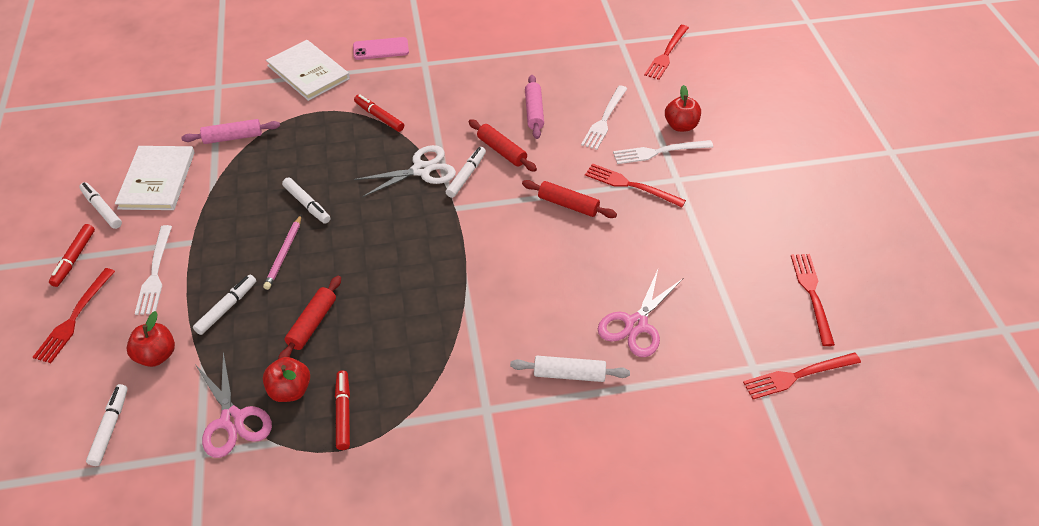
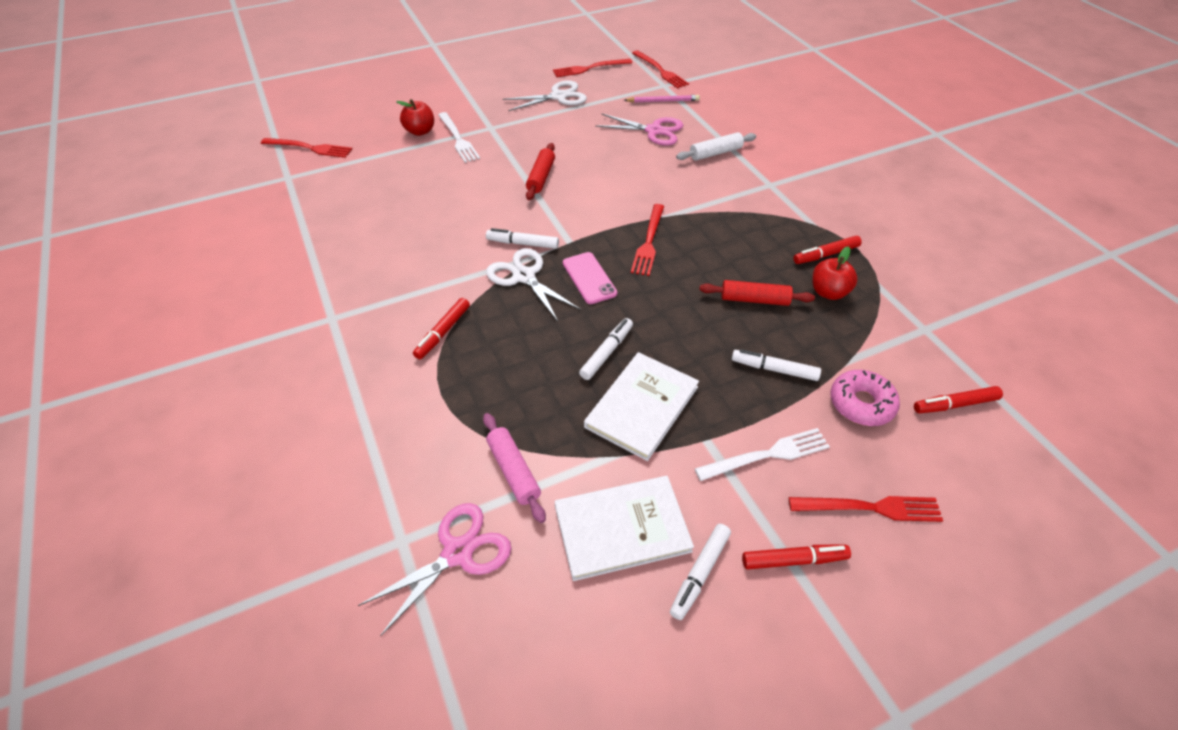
camera: 105 degrees left, 0 degrees up
white marker [86,384,128,466] -> red marker [914,386,1003,414]
red apple [127,311,175,367] -> pink donut [830,370,900,426]
pink scissors [195,351,272,458] -> pink scissors moved to [358,503,512,637]
pink pencil [263,214,302,290] -> pink pencil moved to [624,95,700,103]
white book [266,40,350,101] -> white book moved to [584,352,699,461]
pink phone [353,37,409,60] -> pink phone moved to [563,252,617,304]
red rolling pin [469,119,537,172] -> none
white rolling pin [510,356,630,382] -> white rolling pin turned 75 degrees clockwise [676,132,756,161]
pink rolling pin [525,75,544,139] -> none
white fork [581,85,628,150] -> none
red fork [585,163,686,207] -> red fork moved to [631,204,664,276]
none -> white scissors [503,80,587,111]

